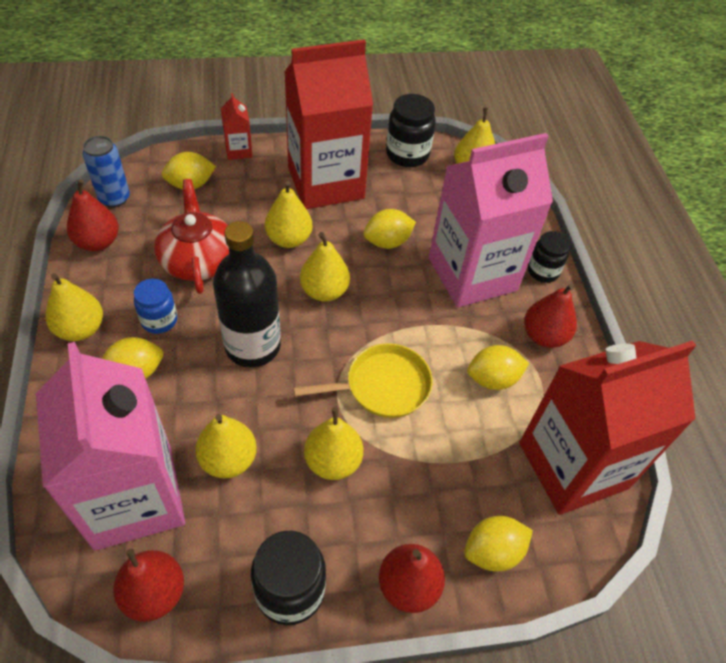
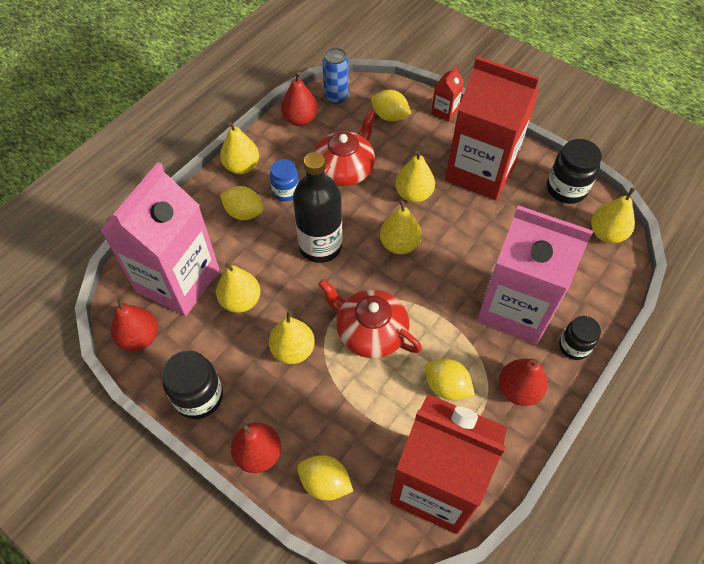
camera: 50 degrees right, 5 degrees up
yellow pan [293,343,433,418] -> red teapot [318,279,422,358]
yellow lemon [364,209,416,249] -> none

